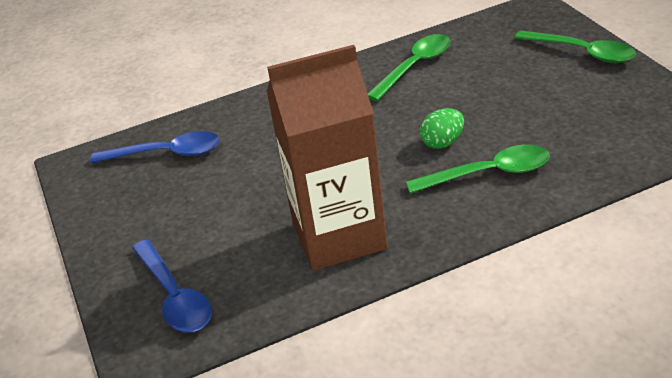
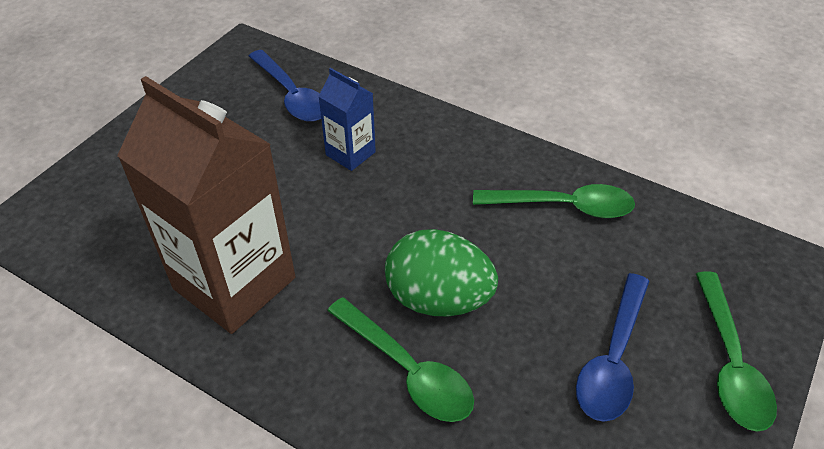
camera: 50 degrees right, 10 degrees up
blue spoon [132,239,212,332] -> blue spoon moved to [576,273,649,422]
green egg [420,108,464,149] -> green egg [385,229,498,317], size x1.77
none -> blue carton [318,68,376,171]

